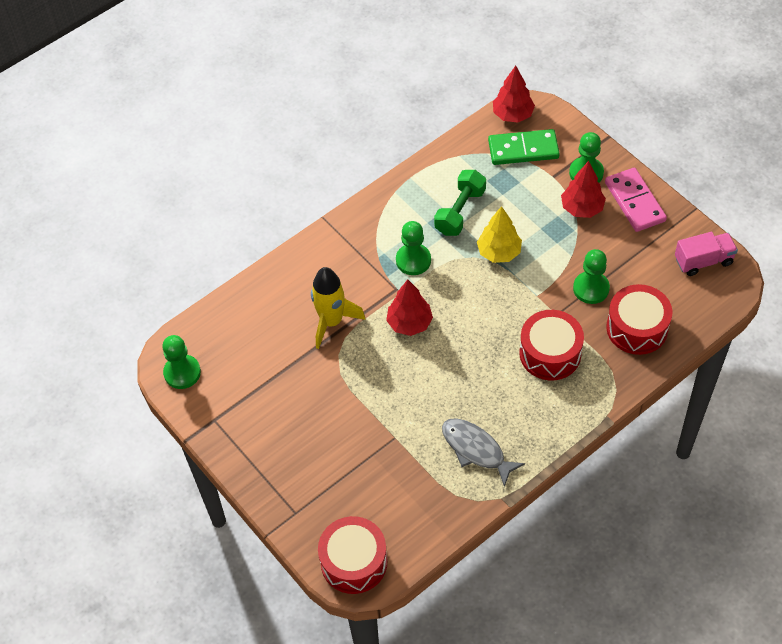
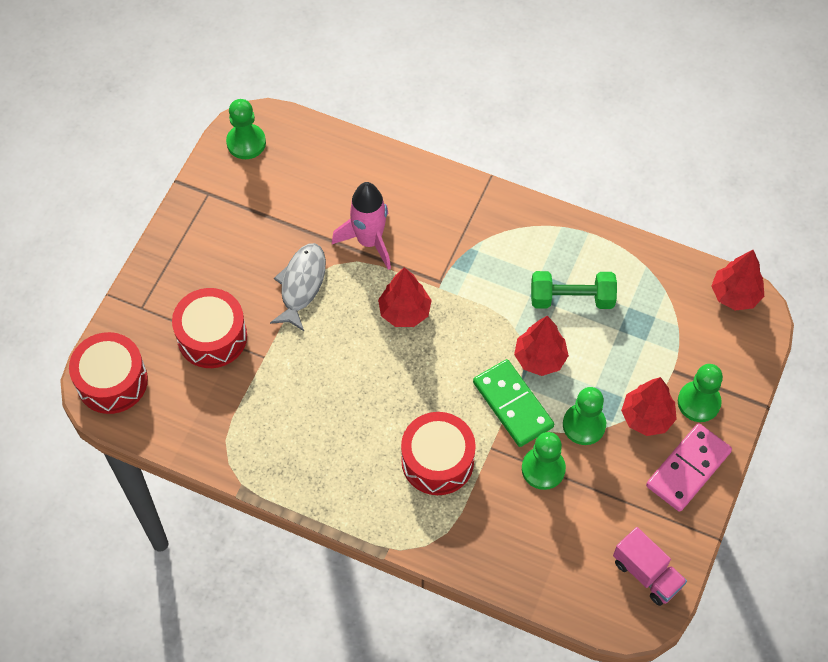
camera: 60 degrees right, 5 degrees up
yellow rocket [311,267,366,349] -> pink rocket [332,182,391,270]
green pawn [396,221,431,275] -> green pawn moved to [563,387,606,445]
grey fish [442,418,525,487] -> grey fish moved to [270,243,326,331]
yellow tree [477,206,522,263] -> red tree [514,316,569,376]
green domino [488,129,560,165] -> green domino moved to [473,359,554,447]
red drum [606,284,672,355] -> red drum moved to [172,288,247,368]

